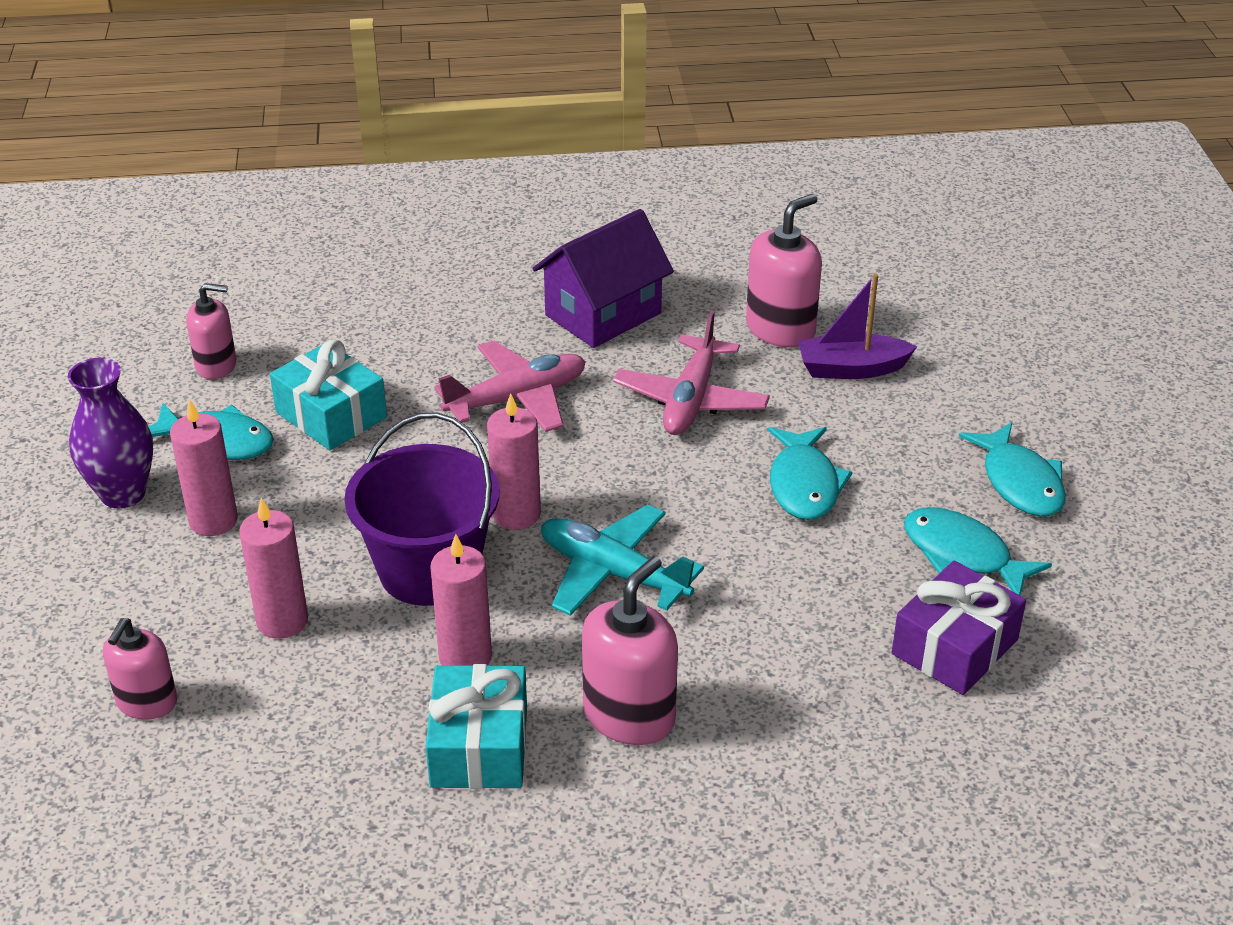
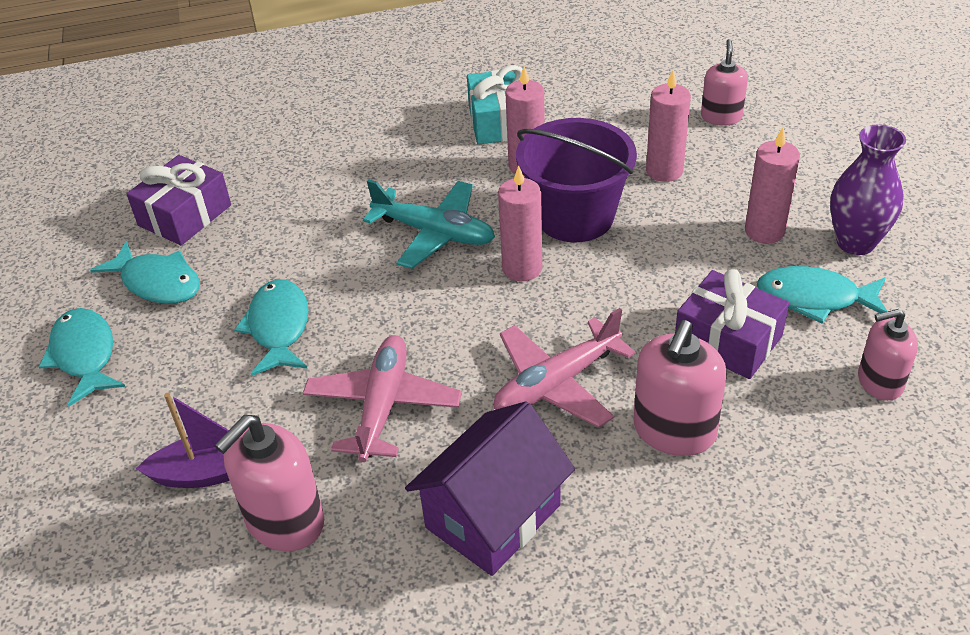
camera: 175 degrees right, 5 degrees up
turquoise gift [270,340,387,450] -> purple gift [675,269,789,379]
pink soap dispenser [582,556,678,745] -> pink soap dispenser moved to [633,320,727,456]

